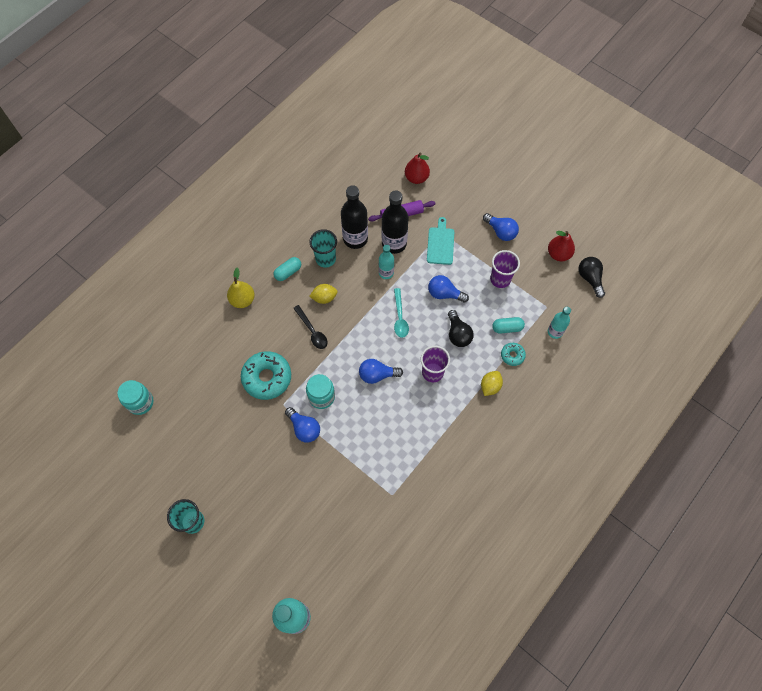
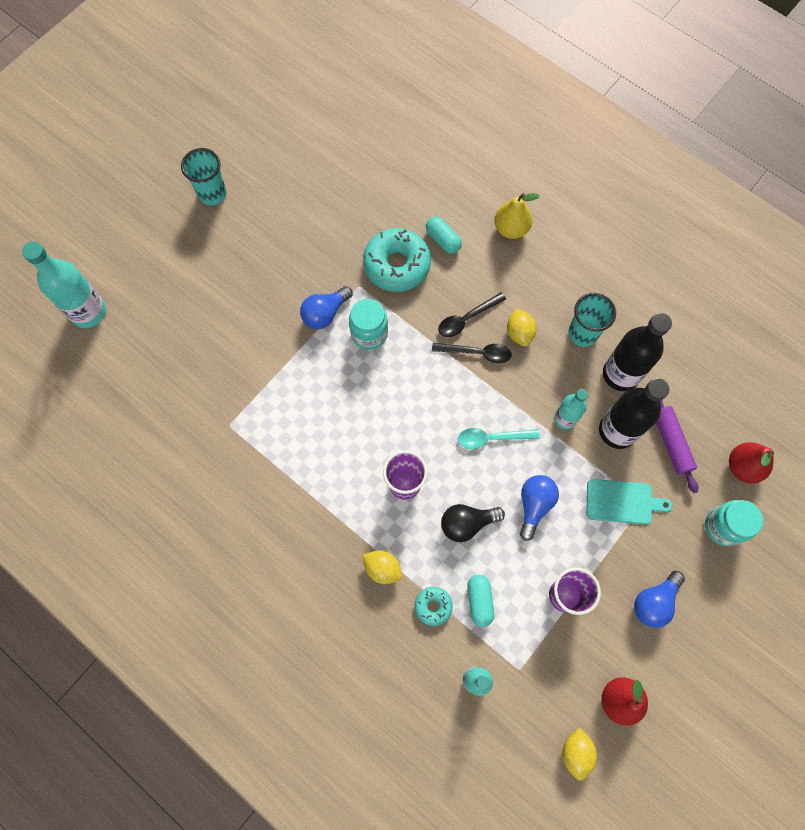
camera: 90 degrees right, 5 degrees up
turquoise jar [117,380,153,415] -> turquoise jar moved to [705,500,763,546]
turquoise capsule [274,257,301,281] -> turquoise capsule moved to [426,217,462,254]
blue light bulb [359,359,403,384] -> none
black light bulb [579,257,605,298] -> yellow lemon [562,728,597,781]
none -> black spoon [432,343,512,363]

